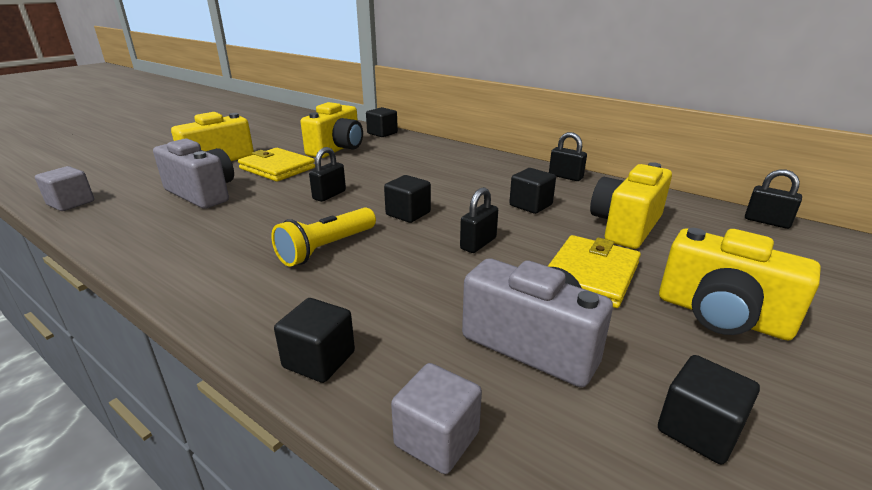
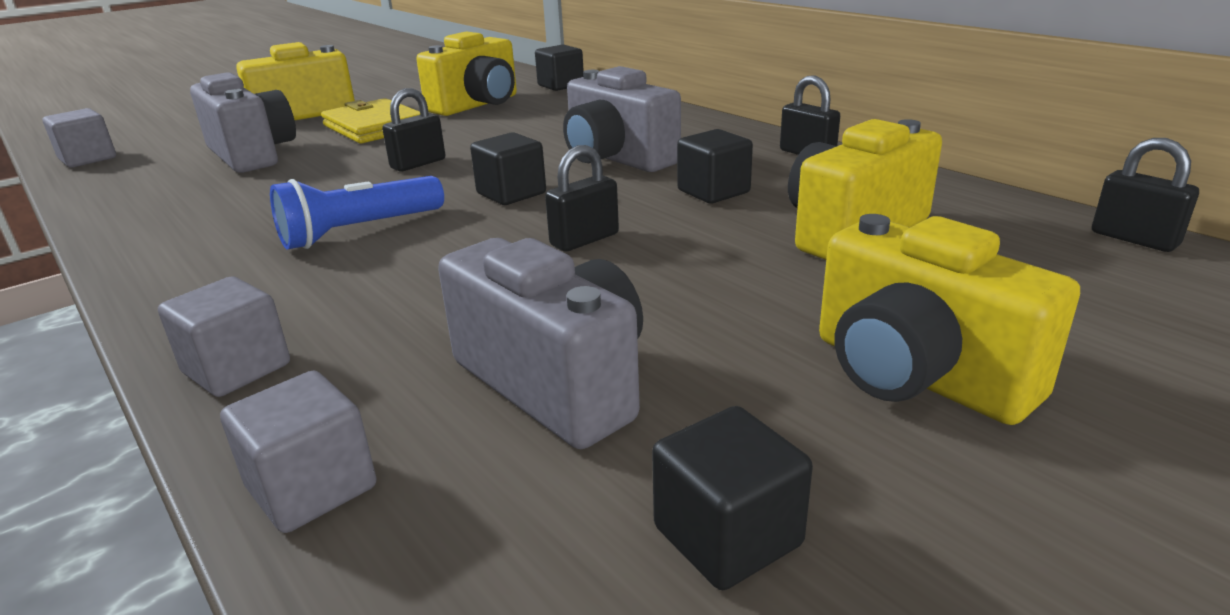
camera: 15 degrees right, 0 degrees up
yellow flashlight [271,207,376,267] -> blue flashlight [270,176,444,249]
black cube [274,298,355,383] -> grey cube [158,276,290,397]
yellow wallet [548,235,641,308] -> none
none -> grey camera [563,66,681,172]

